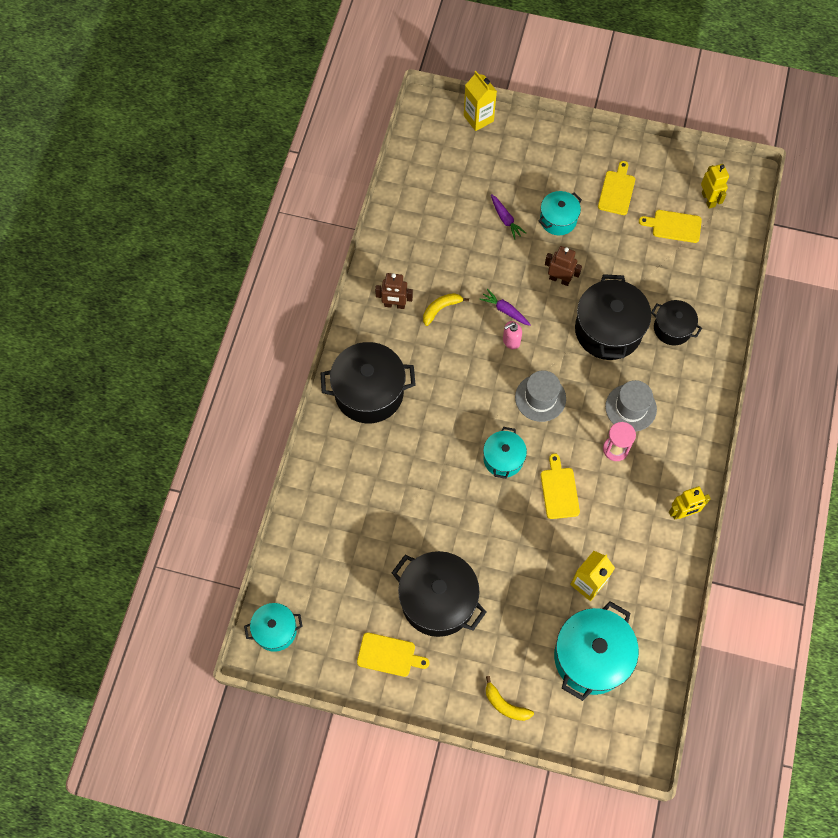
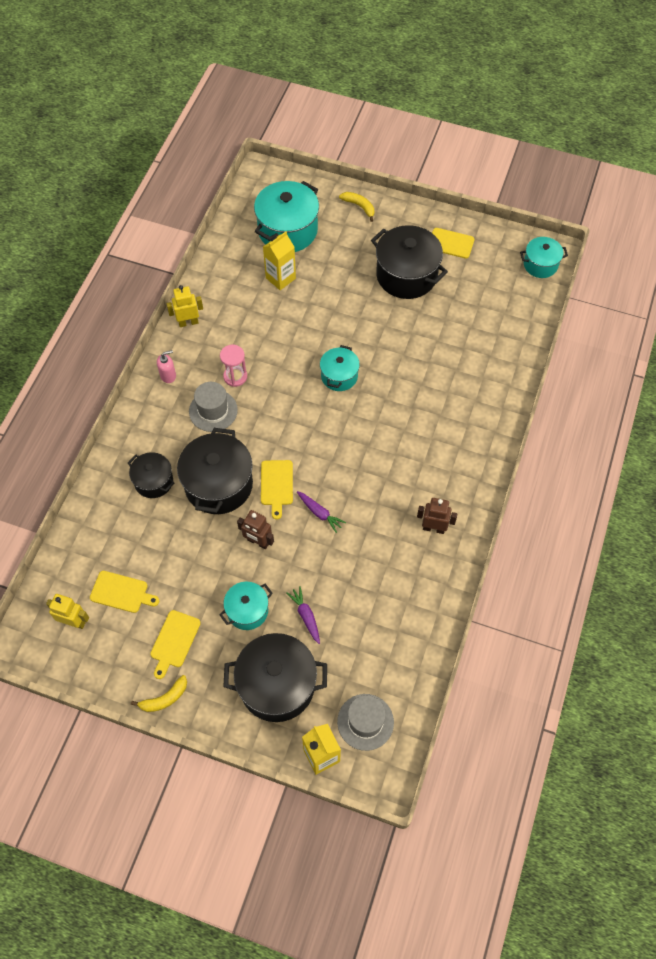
camera: 175 degrees left, 5 degrees down
black pot [321,342,416,423] -> black pot moved to [223,633,327,722]
yellow banana [423,293,469,326] -> yellow banana moved to [131,675,187,712]
pink soap dispenser [503,321,522,349] -> pink soap dispenser moved to [157,350,176,383]
grey hat [515,370,566,422] -> grey hat moved to [337,694,394,751]
yellow cutting board [541,453,580,519] -> yellow cutting board moved to [261,460,293,520]
yellow robot [701,164,729,209] -> yellow robot turned 120 degrees clockwise [46,594,89,629]

